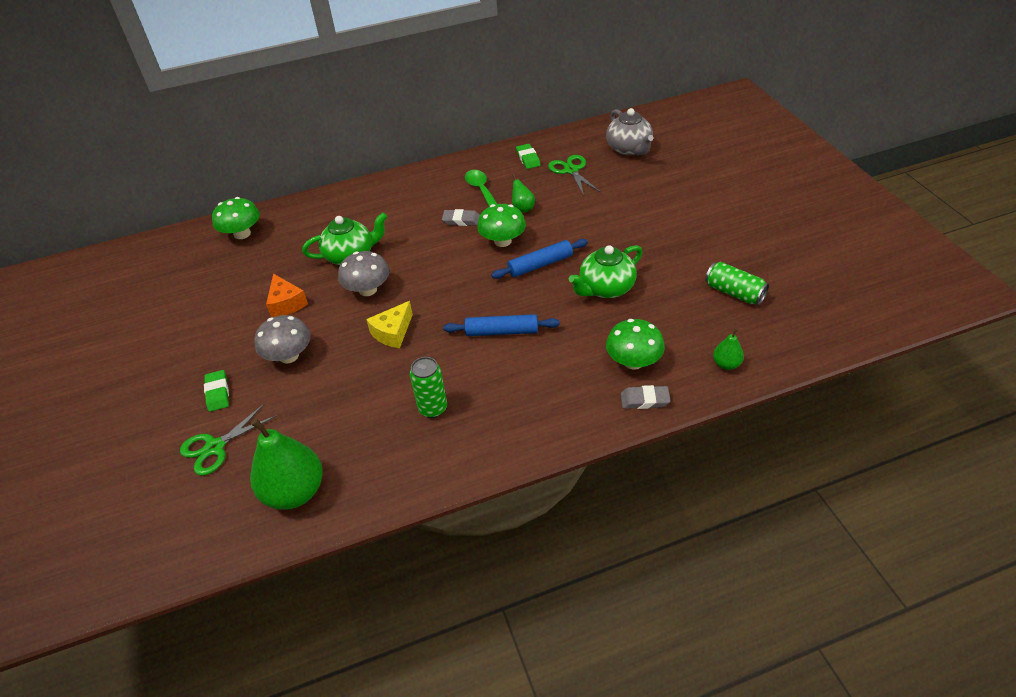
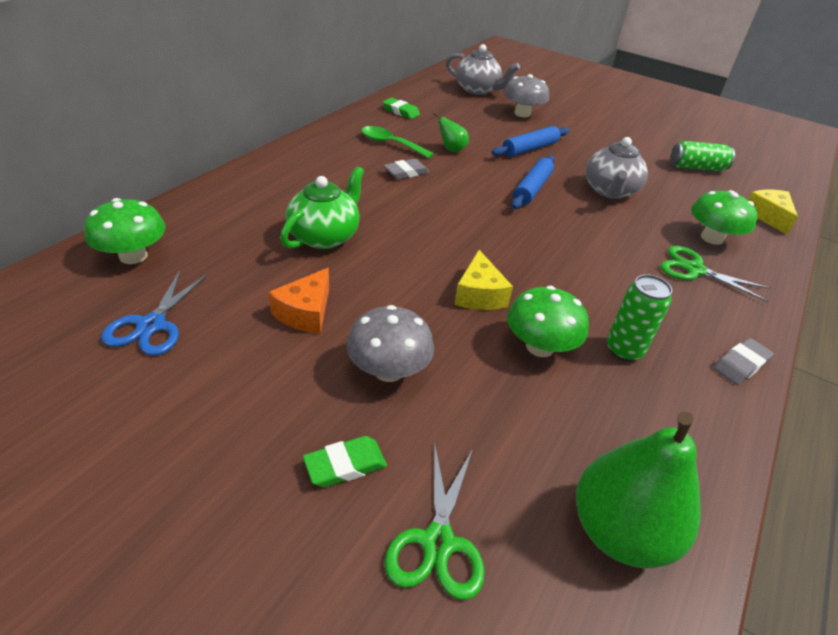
camera: 45 degrees left, 5 degrees down
green eraser [204,370,229,412] -> green eraser turned 60 degrees counterclockwise [303,436,387,488]
orange cheese [266,274,308,317] -> orange cheese turned 90 degrees clockwise [268,268,329,334]
grey mushroom [338,251,389,296] -> grey mushroom moved to [504,74,549,117]
blue rolling pin [443,314,560,336] -> blue rolling pin moved to [491,126,569,157]
green mushroom [477,204,526,247] -> green mushroom moved to [507,286,589,357]
green scissors [548,155,600,196] -> green scissors moved to [660,246,771,302]
green teapot [569,245,643,298] -> grey teapot [586,137,648,199]
grey eraser [621,385,670,409] -> grey eraser moved to [713,338,774,385]
green pear [713,328,744,370] -> yellow cheese [748,190,798,235]
none -> blue scissors [101,270,208,356]

